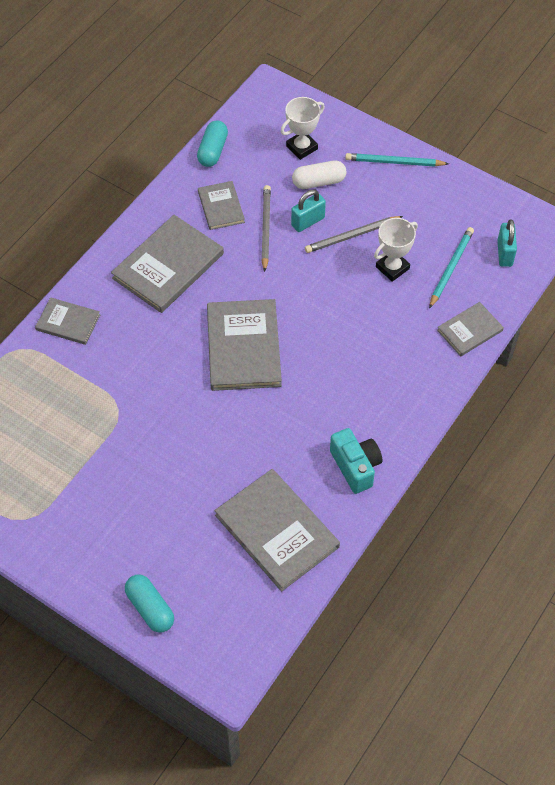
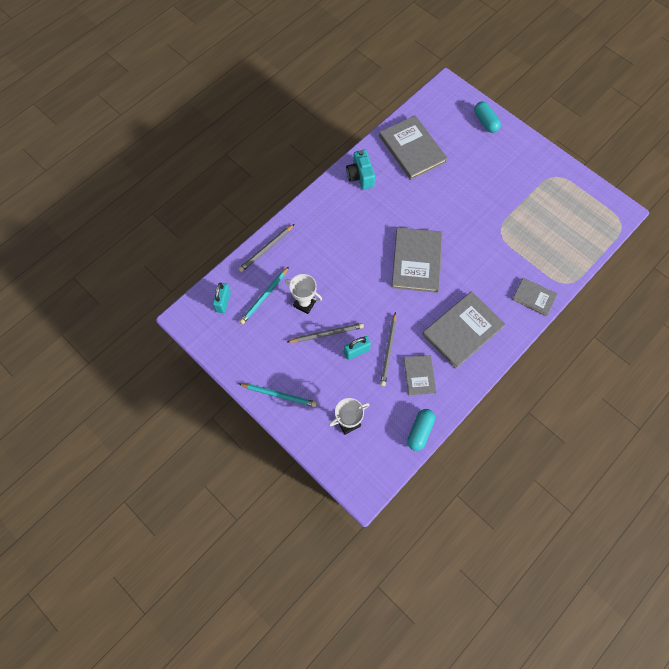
camera: 170 degrees left, 10 degrees up
white capsule [292,161,346,189] -> none
white trophy [374,218,418,282] -> white trophy turned 60 degrees clockwise [285,274,322,314]
grey book [437,302,504,356] -> grey pencil [239,224,294,272]

